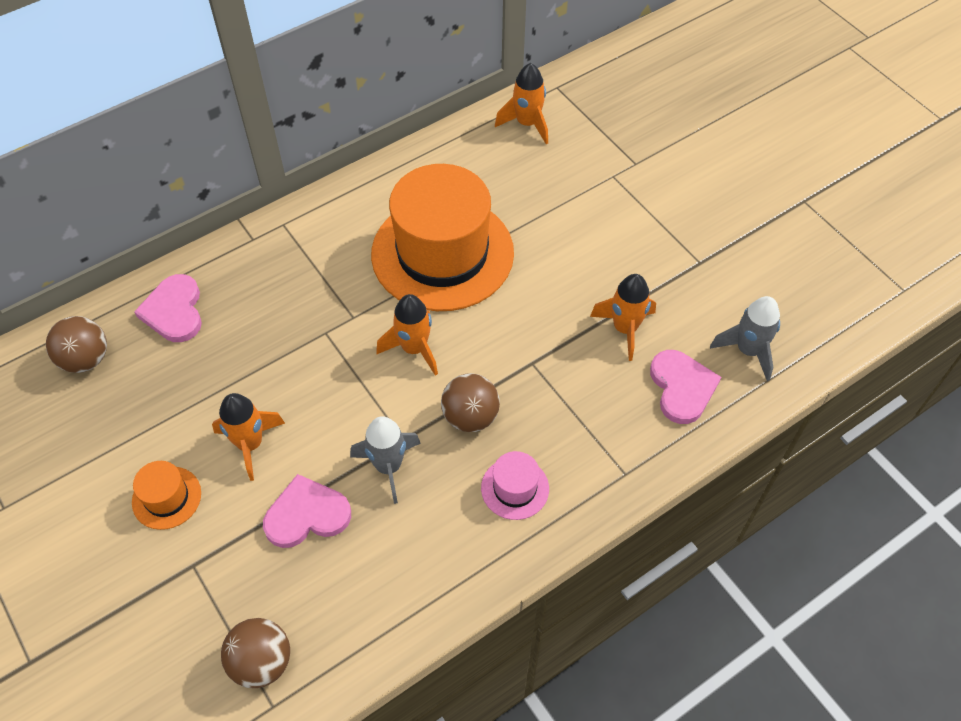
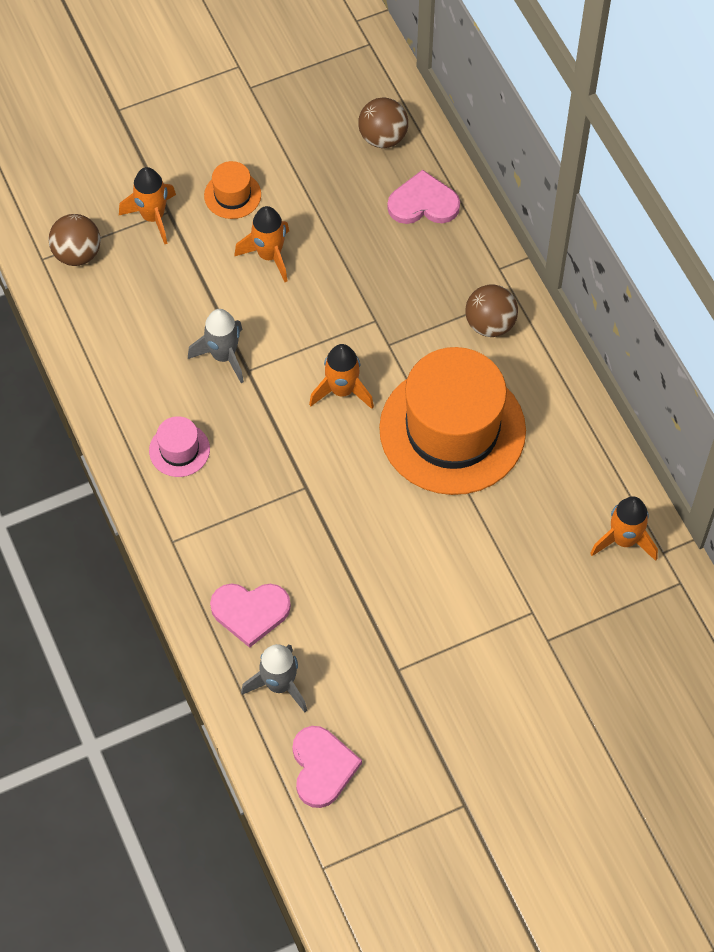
camera: 100 degrees right, 5 degrees up
pink heart [263,474,351,548] -> pink heart moved to [292,726,362,808]
brown ball [441,373,500,432] -> brown ball moved to [466,284,518,337]
orange rocket [590,274,656,361] -> orange rocket moved to [119,167,176,244]

